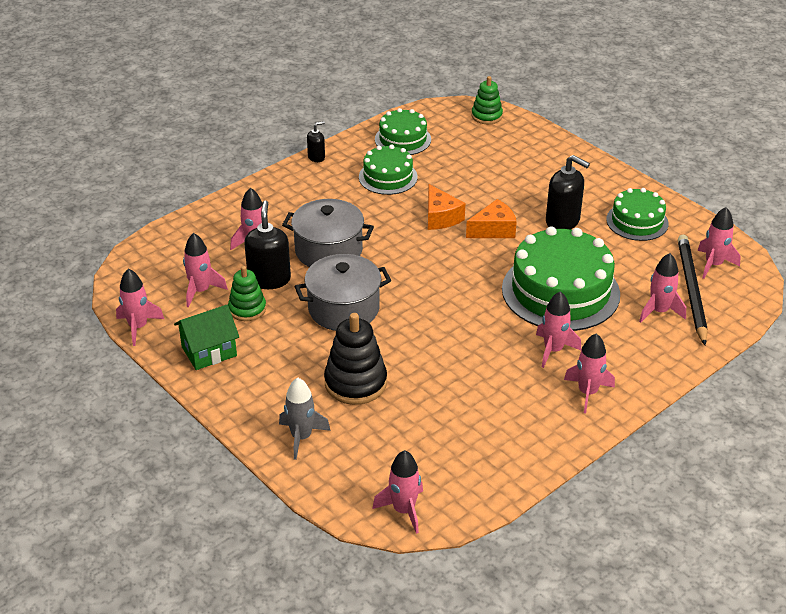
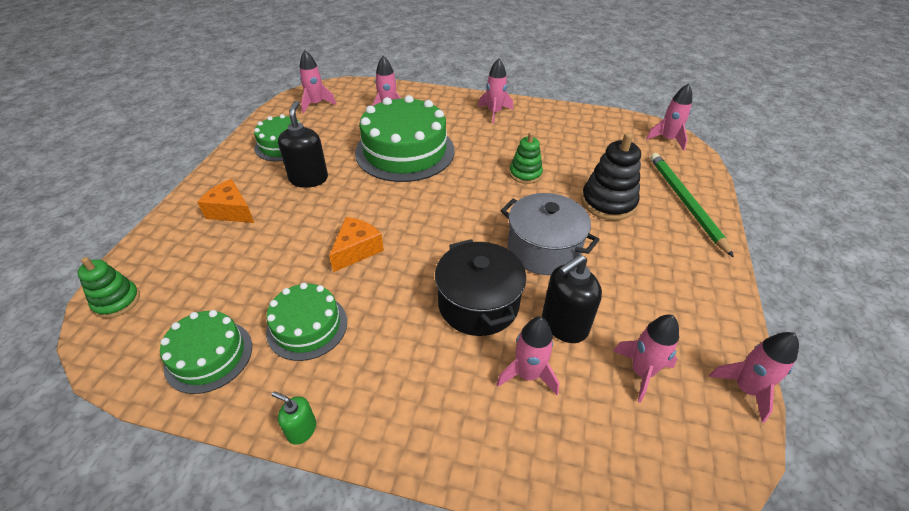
camera: 125 degrees left, 5 degrees up
green house [174,305,239,370] -> none
green stacking toy [228,266,266,321] -> green stacking toy moved to [509,132,543,184]
grey rocket [279,378,331,460] -> green pencil [650,153,734,257]
grey pot [282,199,374,267] -> black pot [435,239,526,336]
black soap dispenser [307,121,325,162] -> green soap dispenser [272,391,316,445]
orange cheese [466,199,517,238] -> orange cheese moved to [198,179,254,223]
pink rocket [536,291,581,368] -> none
black pencil [678,235,708,345] -> none

